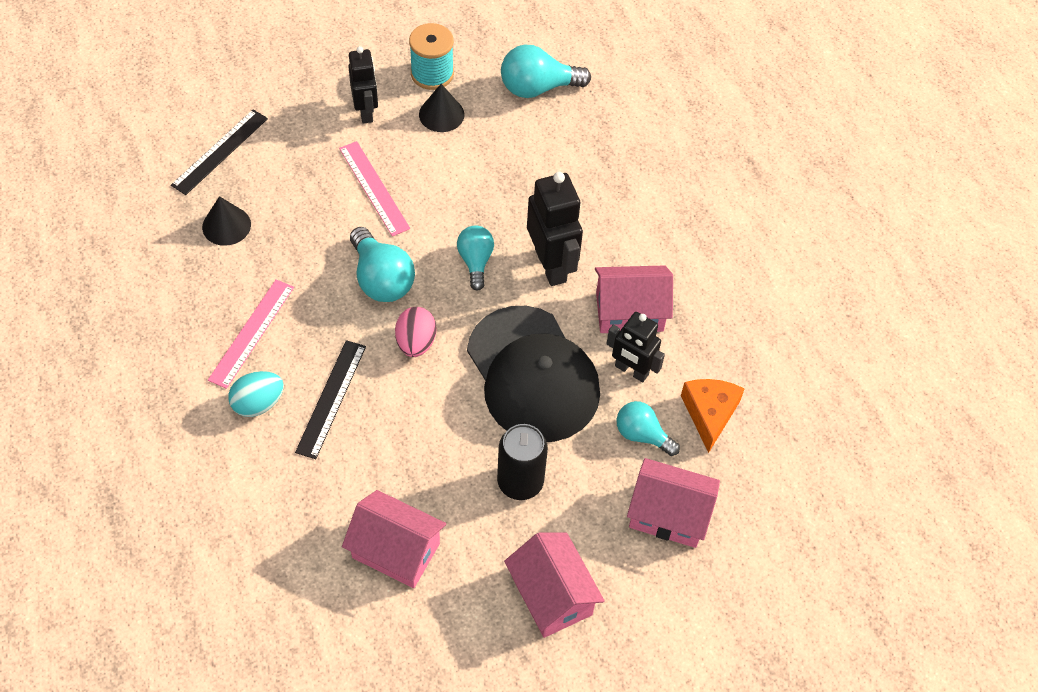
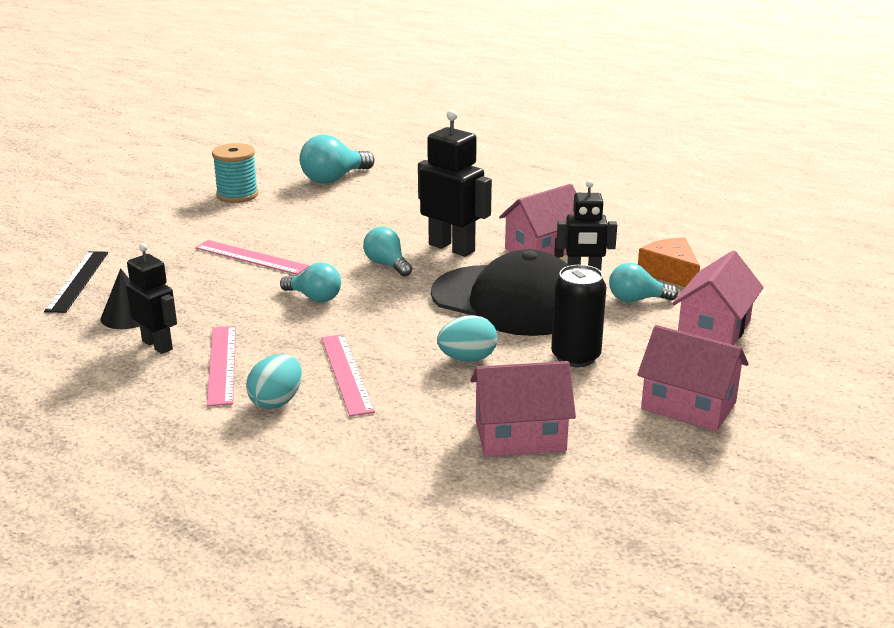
camera: 30 degrees left, 30 degrees down
black ruler [295,340,366,459] -> pink ruler [321,334,375,416]
black robot [348,46,378,124] -> black robot moved to [126,243,177,354]
turquoise light bulb [350,227,415,302] -> turquoise light bulb [280,263,341,302], size x0.66
pink egg [395,307,436,357] -> none
black cone [419,84,464,132] -> none
pink house [627,458,720,548] -> pink house turned 45 degrees counterclockwise [673,250,764,345]
none -> turquoise egg [437,315,498,362]

